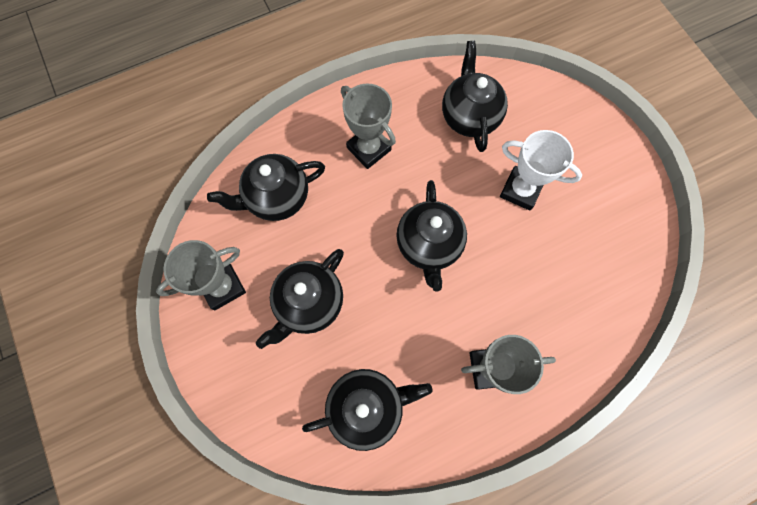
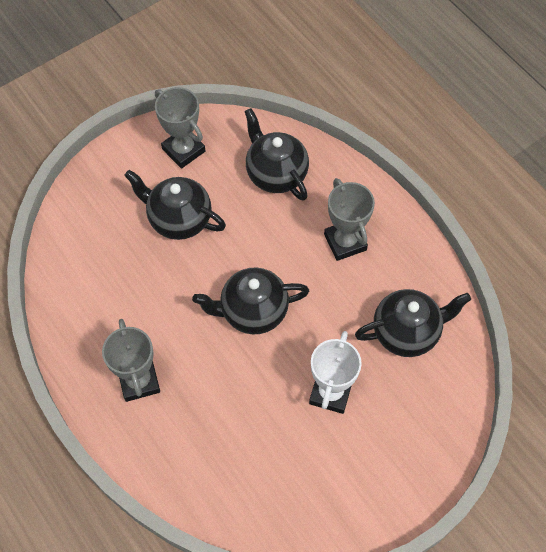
camera: 80 degrees right, 10 degrees down
black teapot [302,369,432,451] -> none
grey trophy [341,83,396,169] -> grey trophy turned 60 degrees counterclockwise [324,178,375,261]

